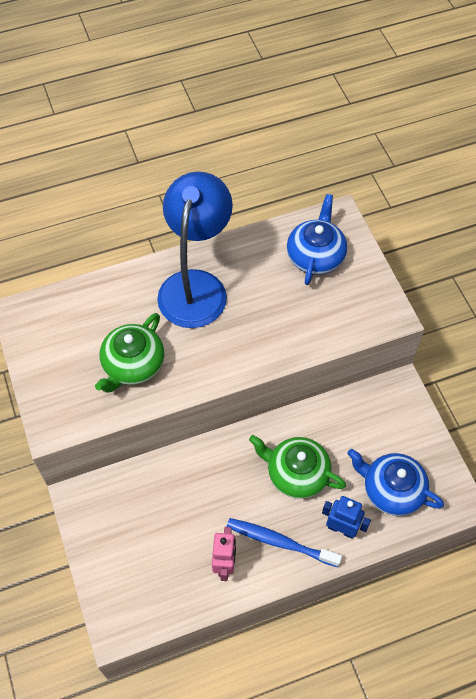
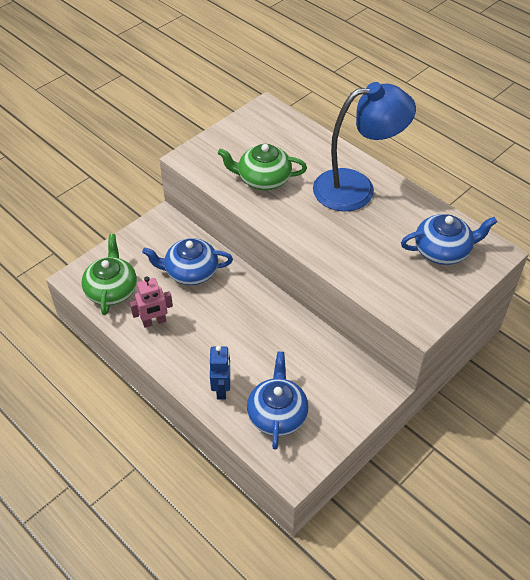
camera: 65 degrees right, 10 degrees down
blue toothbrush [227,518,342,567] -> none
green teapot [249,435,346,499] -> green teapot moved to [82,234,137,315]
none -> blue teapot [142,238,233,285]

